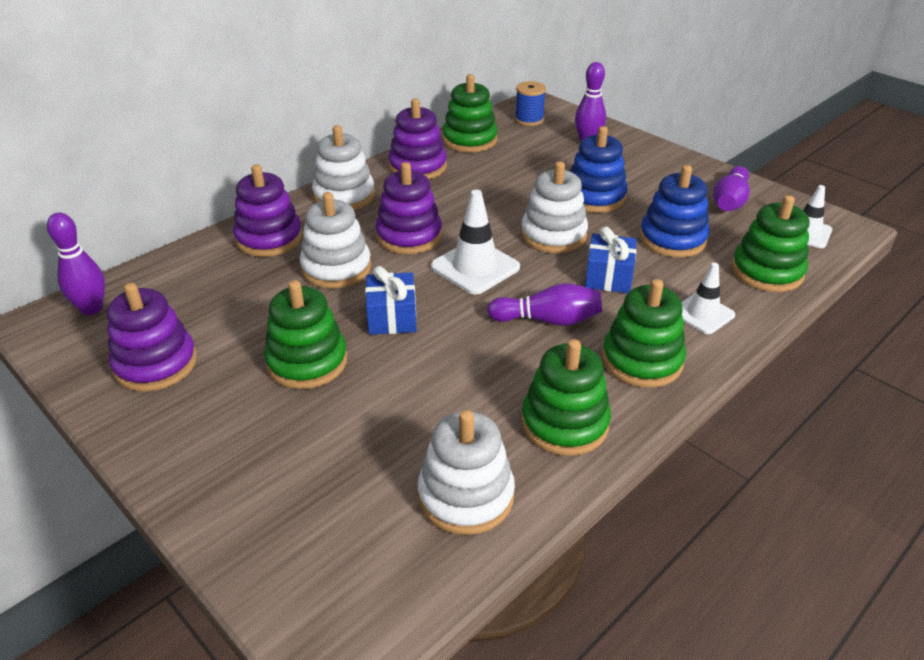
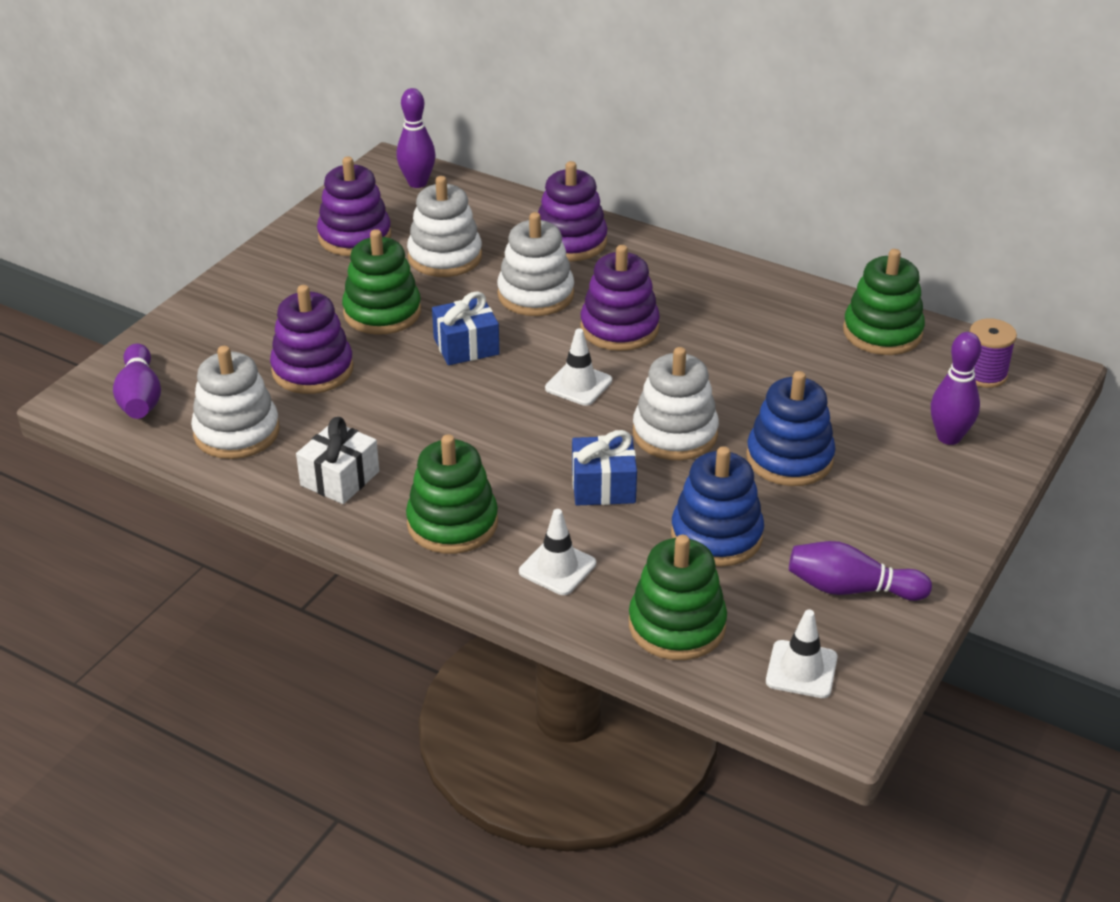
camera: 75 degrees right, 0 degrees up
white stacking toy [312,125,375,210] -> white stacking toy moved to [407,176,482,277]
purple stacking toy [388,99,447,179] -> purple stacking toy moved to [270,285,354,394]
white traffic cone [431,190,520,295] -> white traffic cone [545,328,612,406], size x0.65
purple bowling pin [487,283,602,325] -> purple bowling pin moved to [113,344,161,419]
blue spool [515,81,546,126] -> purple spool [970,318,1017,388]
green stacking toy [521,339,611,456] -> white gift [296,417,379,504]

